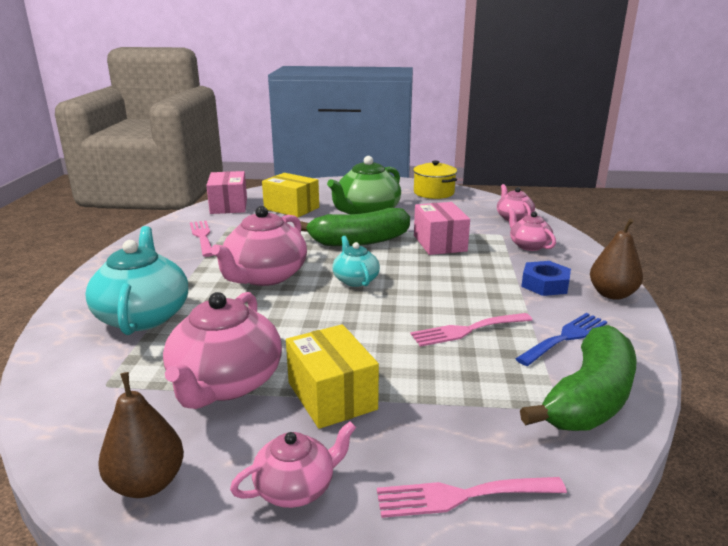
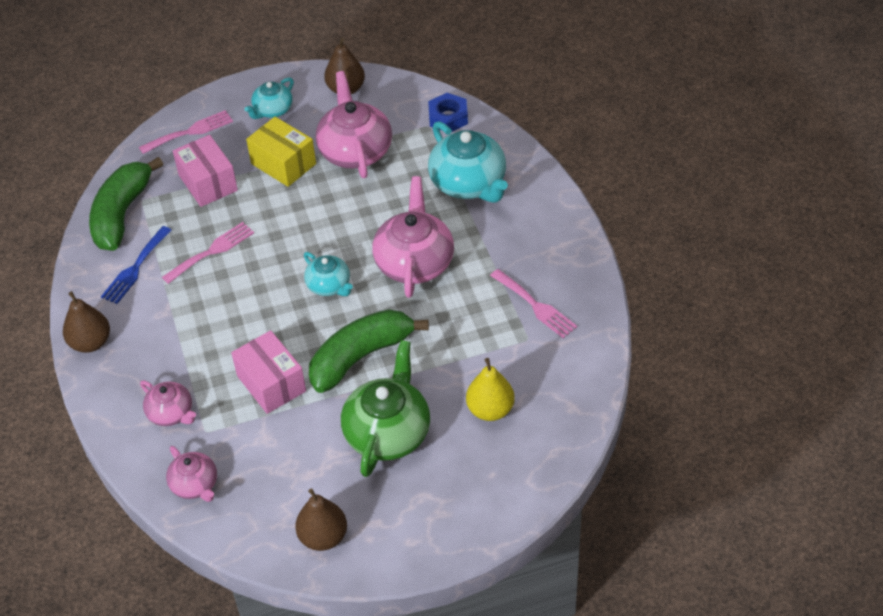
camera: 160 degrees right, 25 degrees up
pink box [206,171,247,214] -> pink box moved to [173,135,238,207]
pink teapot [230,421,356,508] -> turquoise teapot [244,77,294,119]
yellow box [262,173,319,217] -> yellow pear [466,358,515,421]
yellow pot [413,161,457,199] -> brown pear [295,488,347,551]
blue nut [521,261,571,296] -> blue nut moved to [428,93,468,132]

